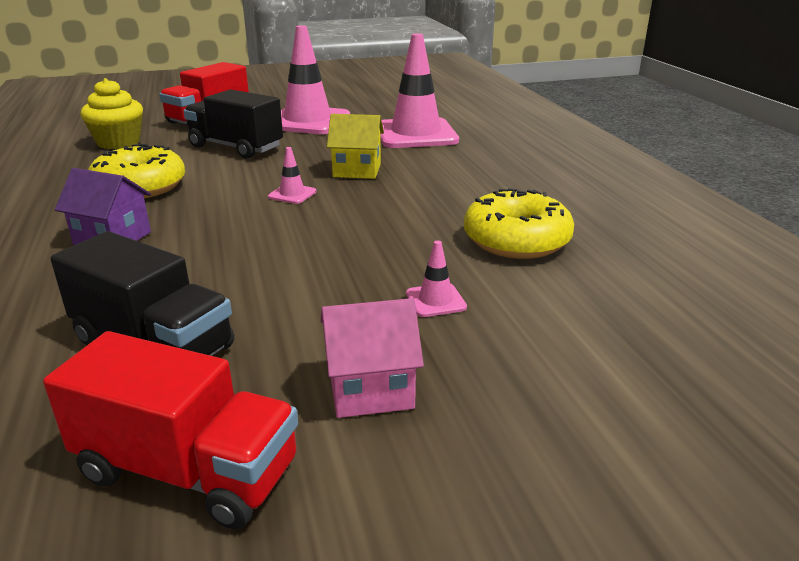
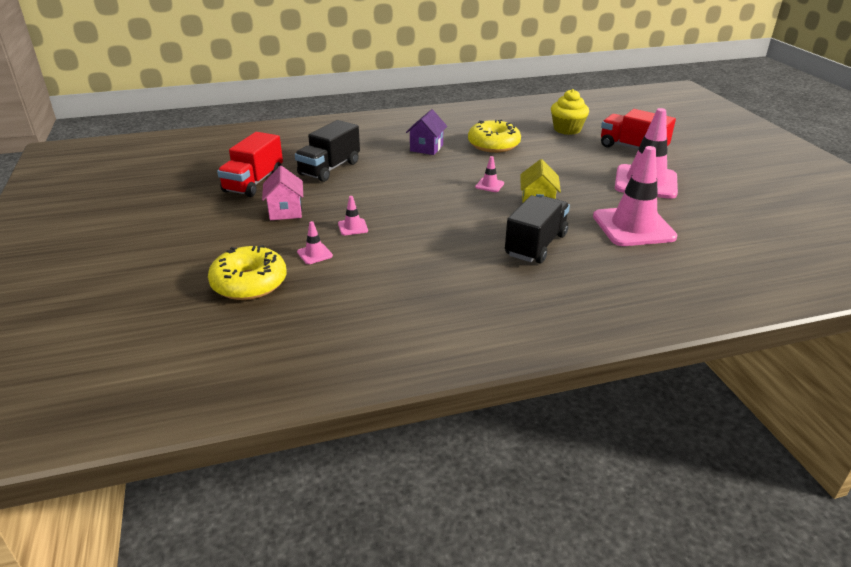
camera: 90 degrees right, 5 degrees up
black truck [184,89,283,159] -> black truck moved to [505,195,570,264]
yellow donut [464,188,574,259] -> yellow donut moved to [208,245,287,300]
none -> pink traffic cone [297,221,333,264]

